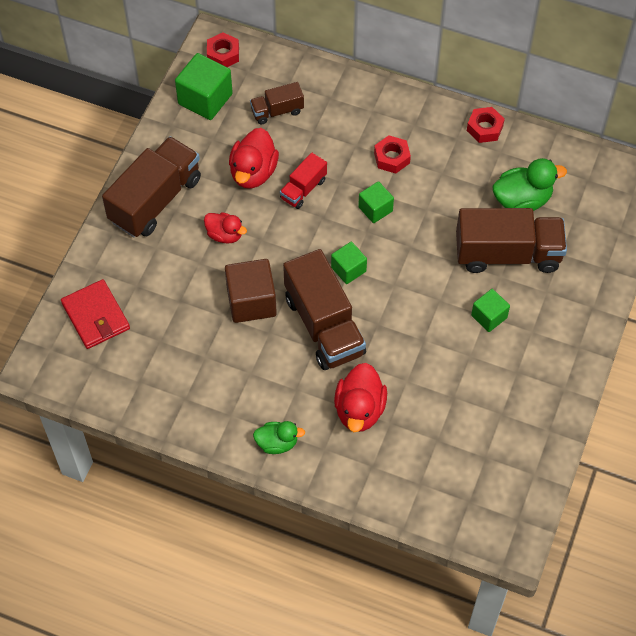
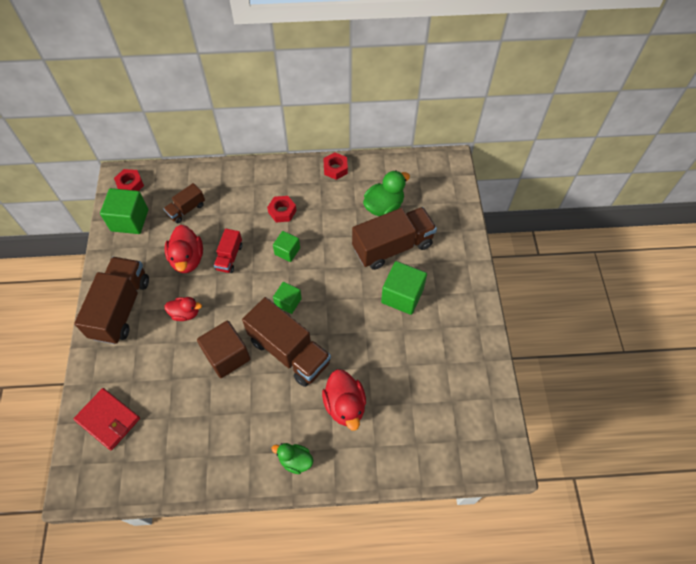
camera: 25 degrees left, 0 degrees up
green duck [253,421,305,454] -> green duck turned 135 degrees counterclockwise [271,443,313,474]
green cube [471,289,510,332] -> green cube [381,261,427,315], size x1.67

